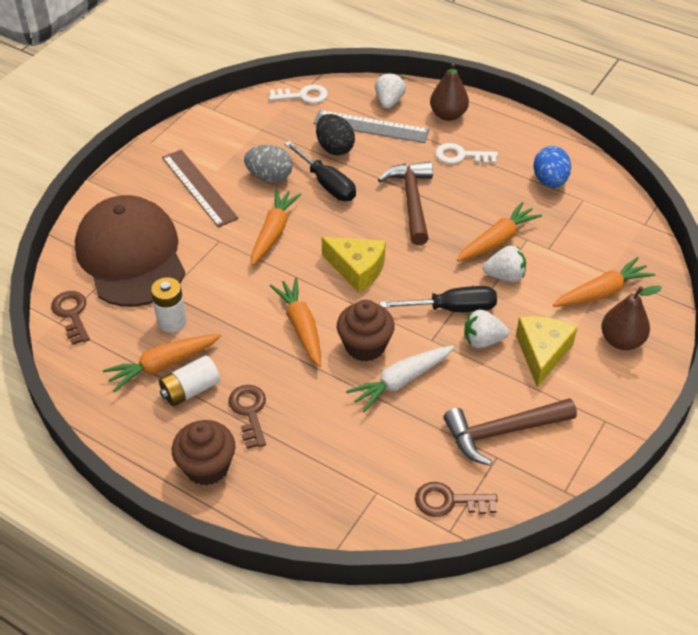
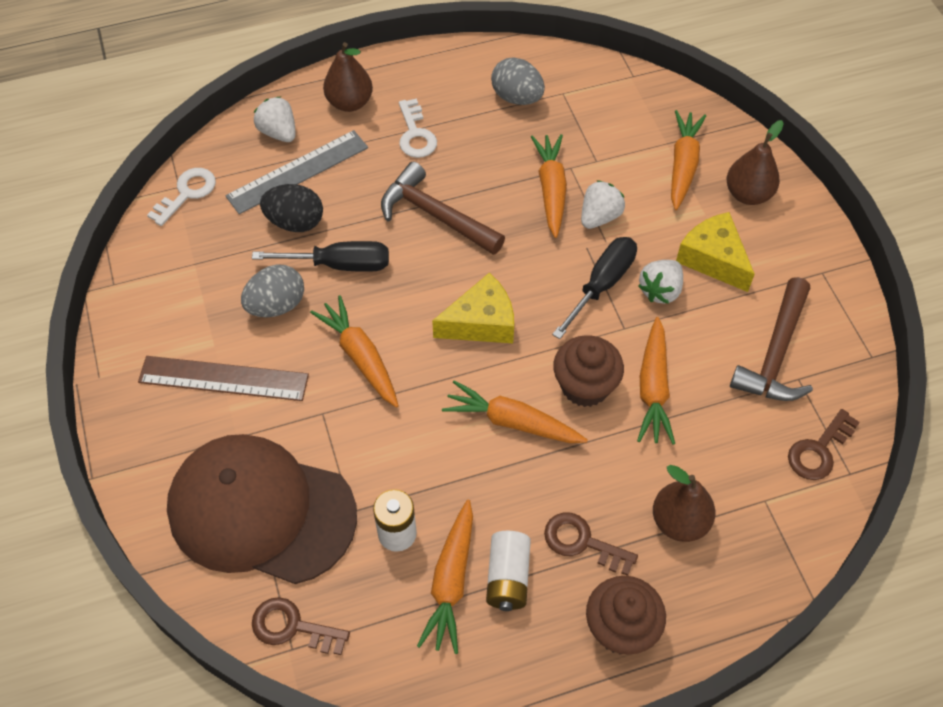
camera: 50 degrees left, 10 degrees up
white carrot [346,346,454,412] -> orange carrot [637,317,675,445]
white key [435,143,498,164] -> white key turned 60 degrees counterclockwise [399,98,437,158]
blue egg [533,146,571,188] -> grey egg [491,57,545,105]
none -> brown pear [653,465,715,542]

